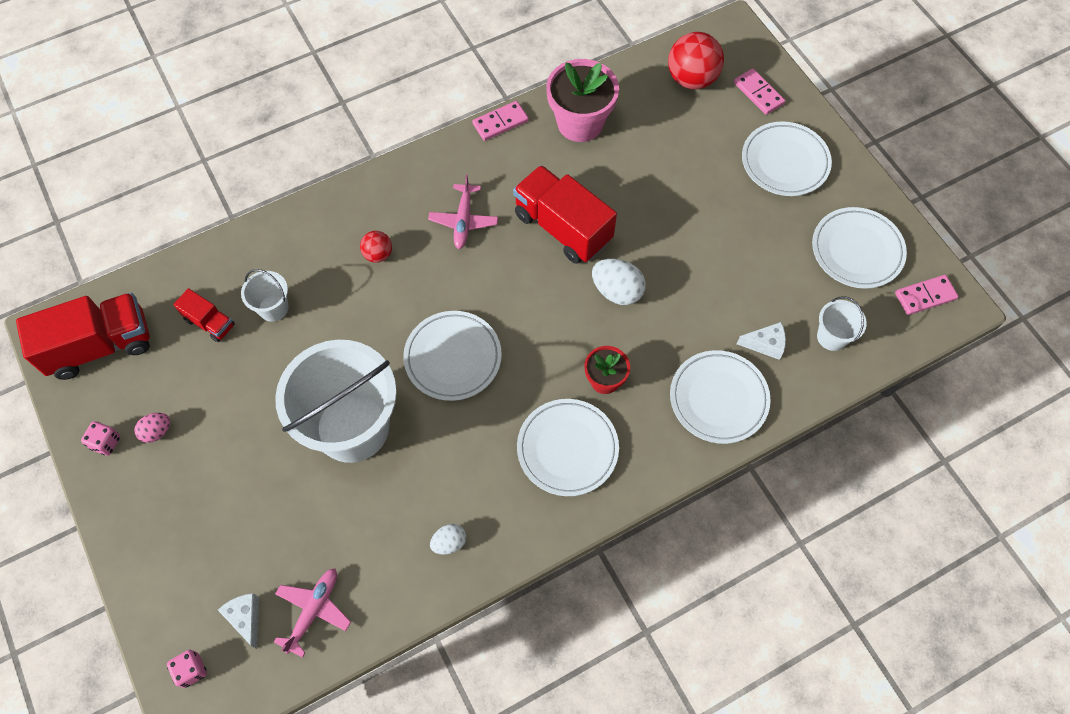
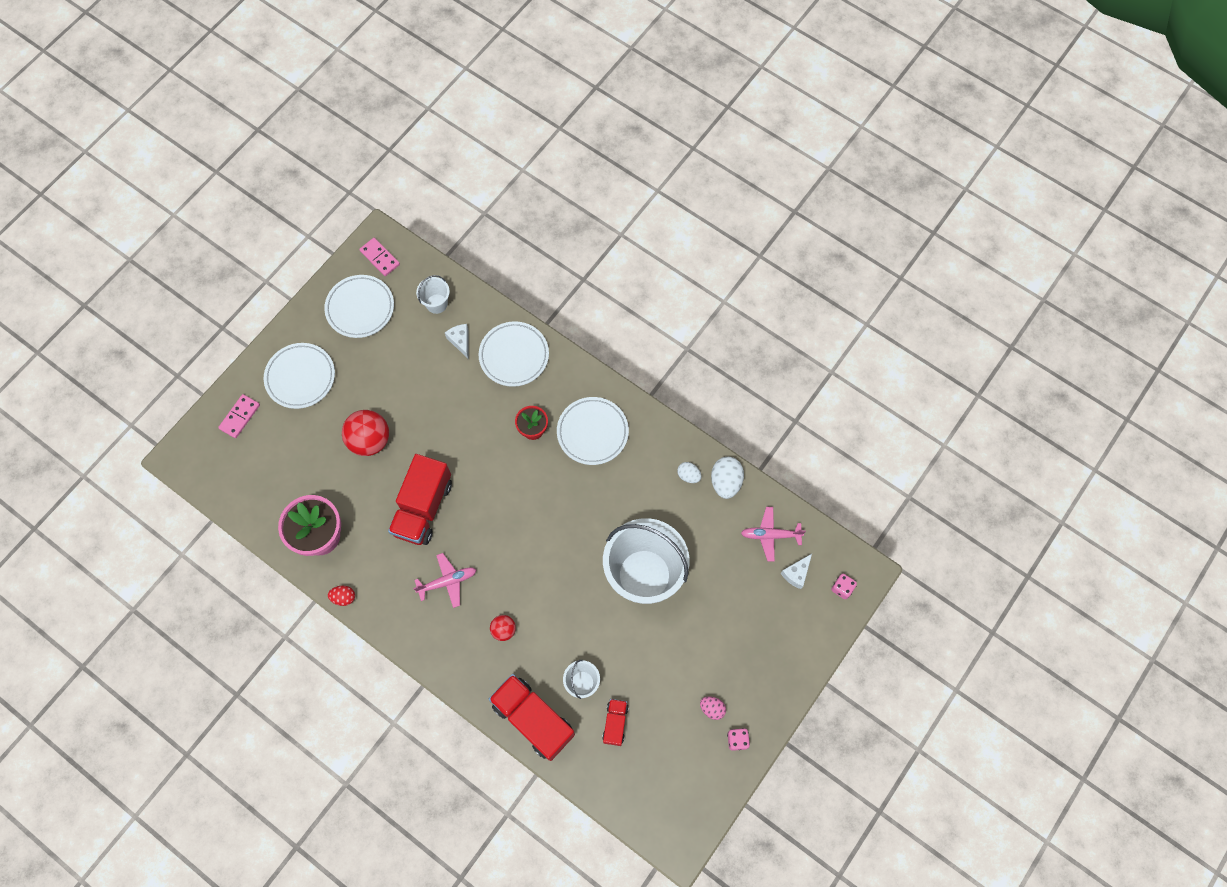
camera: 115 degrees left, 5 degrees up
red truck [16,293,150,380] -> red truck moved to [489,674,575,761]
white plate [403,311,502,401] -> none
pink domino [472,101,529,141] -> red egg [328,586,355,606]
white egg [592,259,646,305] -> white egg moved to [711,457,744,499]
red ball [668,32,724,89] -> red ball moved to [342,410,389,456]

